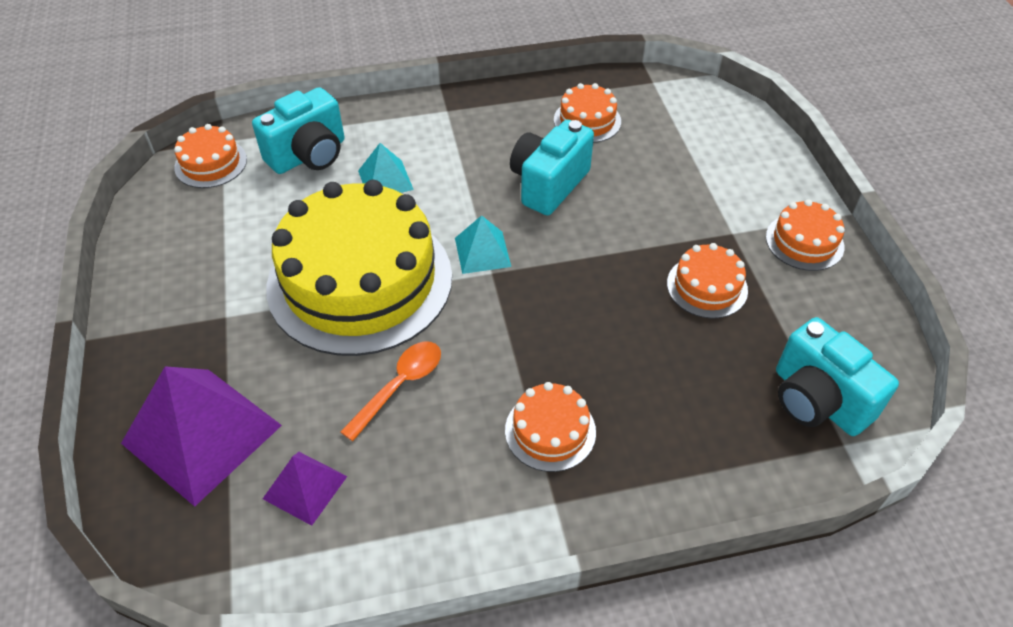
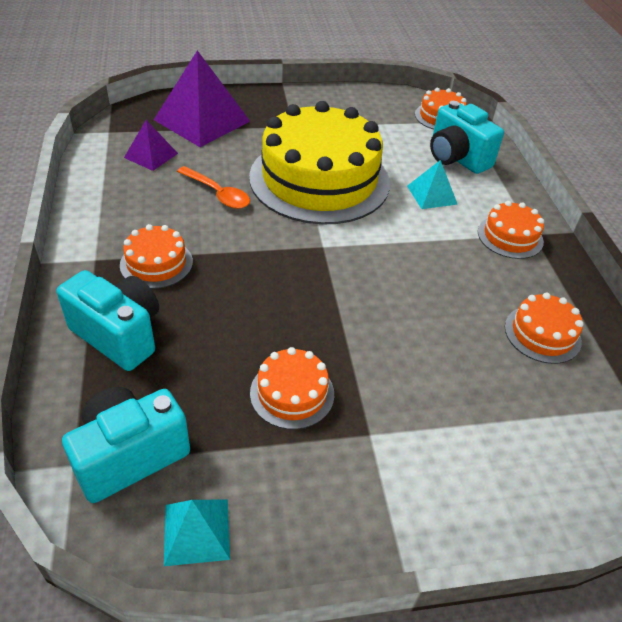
camera: 90 degrees right, 5 degrees down
turquoise pyramid [455,215,511,274] -> turquoise pyramid moved to [164,499,230,566]
turquoise camera [510,120,594,215] -> turquoise camera moved to [57,270,159,371]
orange cake [766,199,845,271] -> orange cake moved to [478,201,544,259]

